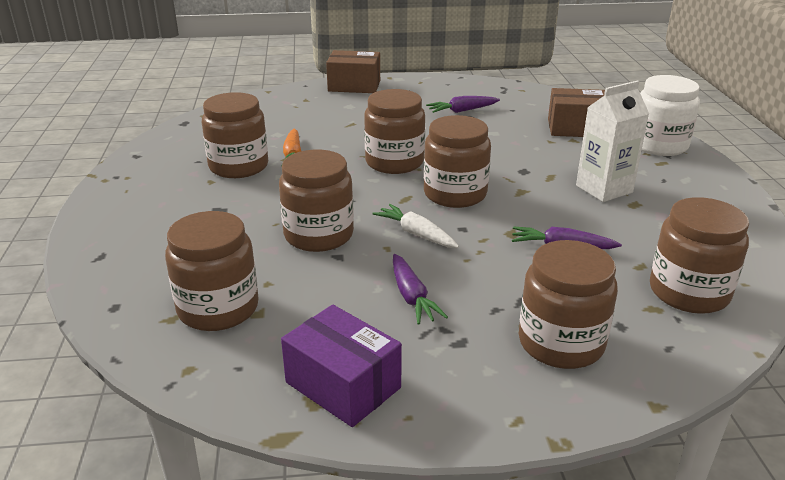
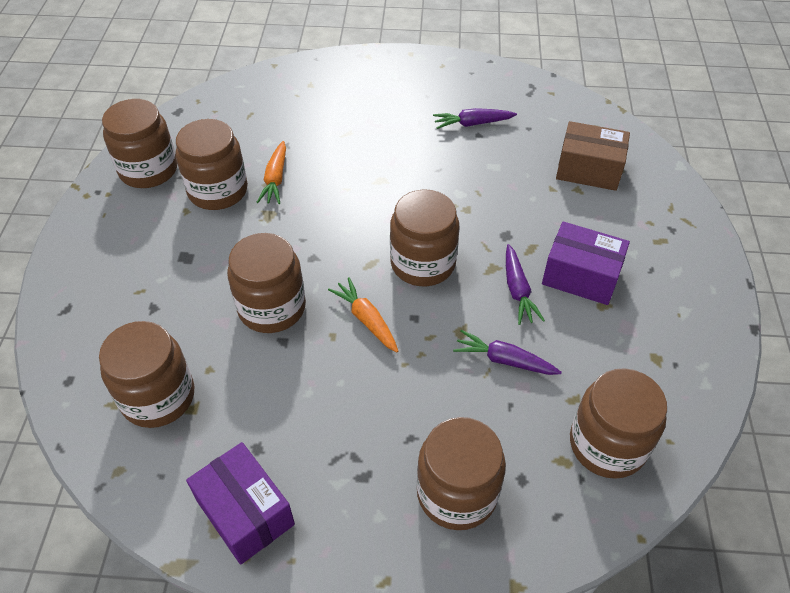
camera: 10 degrees right, 20 degrees up
brown box [326,50,380,93] -> none
brown jar [364,89,425,174] -> brown jar moved to [102,99,177,188]
white carrot [372,204,459,248] -> orange carrot [328,277,398,352]
purple carrot [393,254,448,325] -> purple carrot moved to [506,244,545,325]
white carton [576,80,649,202] -> purple box [542,222,630,305]
white jar [640,75,700,156] -> none

